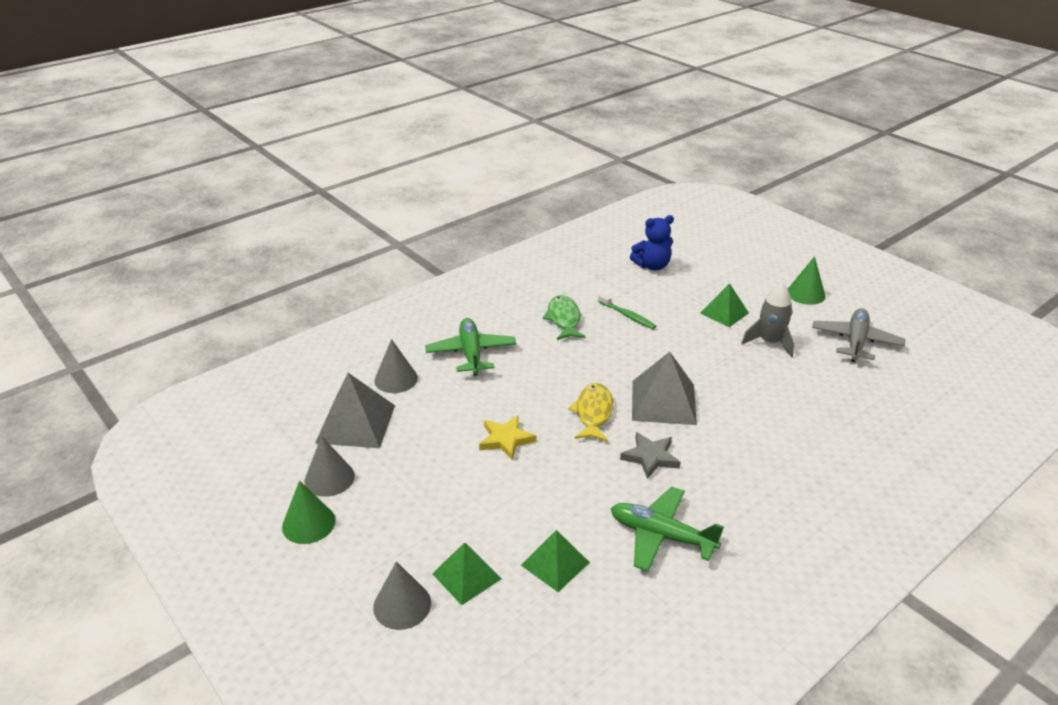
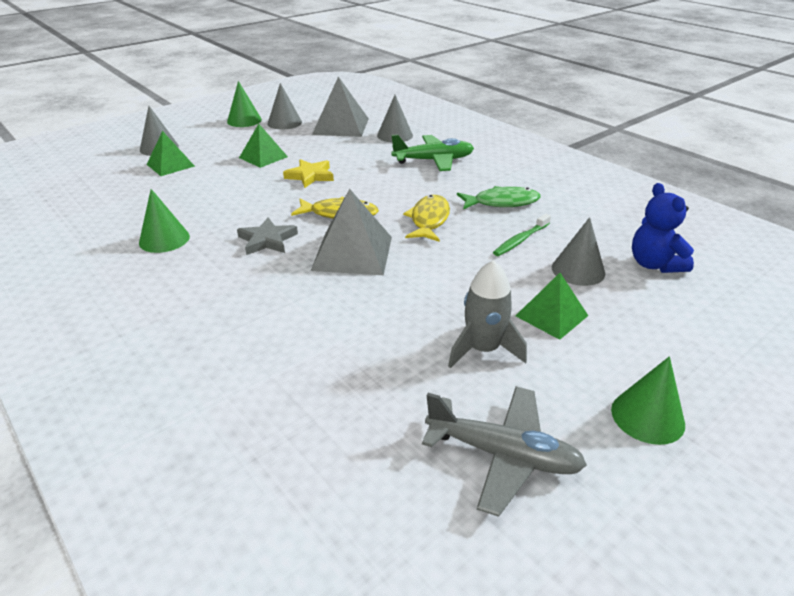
camera: 90 degrees right, 0 degrees up
green pyramid [521,530,590,592] -> green pyramid moved to [239,124,288,168]
green plane [610,487,724,571] -> green cone [139,189,190,253]
none -> yellow fish [403,195,450,242]
none -> grey cone [552,217,605,286]

